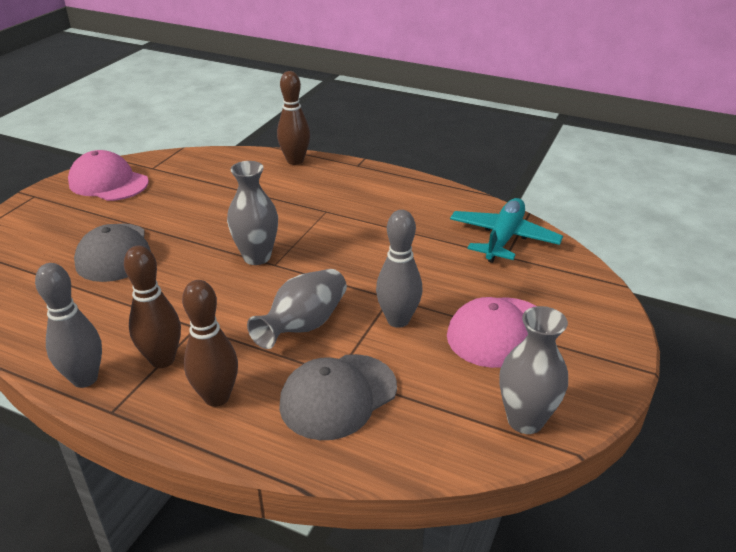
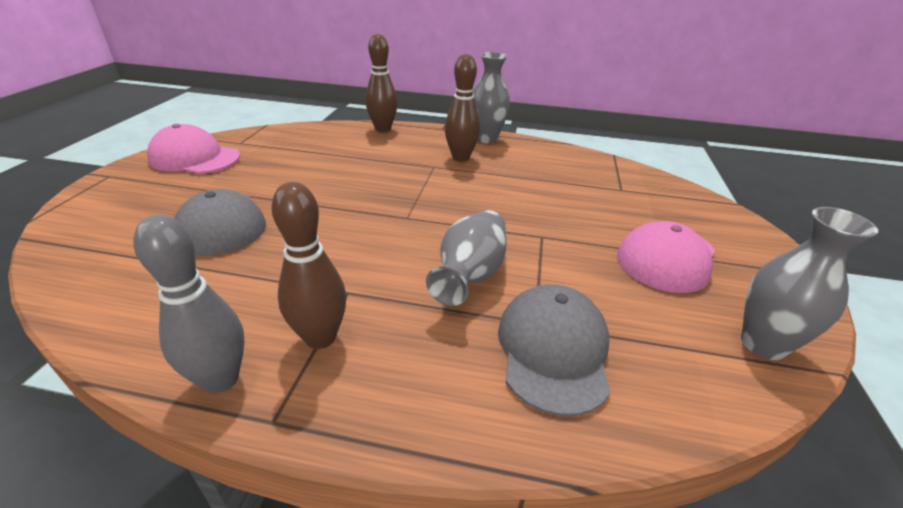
camera: 15 degrees left, 0 degrees up
brown bowling pin [182,280,238,407] -> brown bowling pin moved to [445,54,480,162]
grey vase [227,161,278,265] -> grey vase moved to [472,52,510,143]
grey cap [279,354,397,440] -> grey cap turned 150 degrees clockwise [498,284,611,416]
grey bowling pin [376,210,422,328] -> none
turquoise plane [450,198,563,263] -> none

